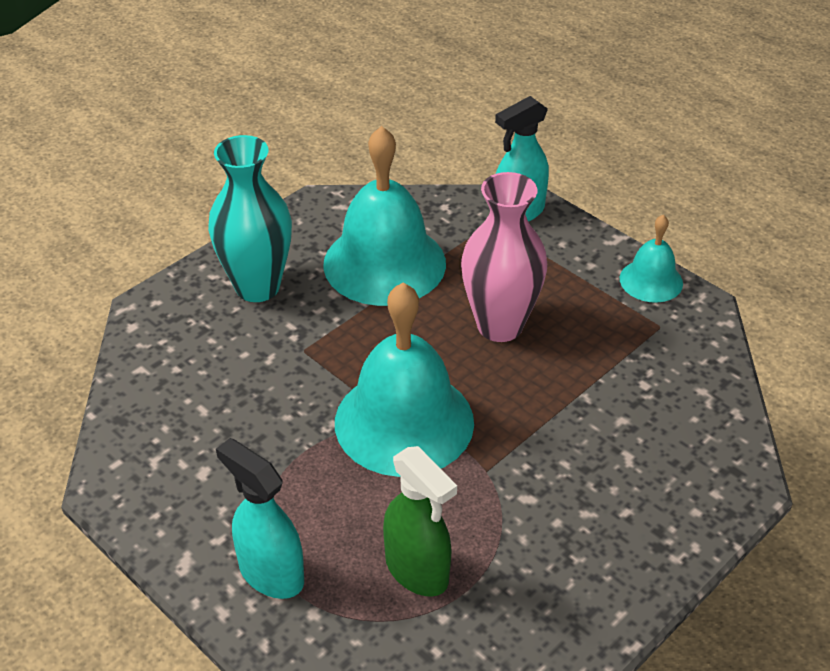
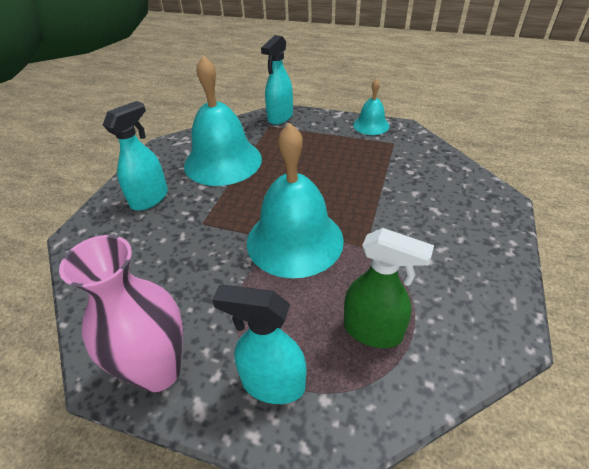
camera: 25 degrees left, 0 degrees up
turquoise vase [208,135,292,302] -> turquoise spray bottle [103,101,168,210]
pink vase [461,172,547,342] -> pink vase moved to [59,235,183,392]

